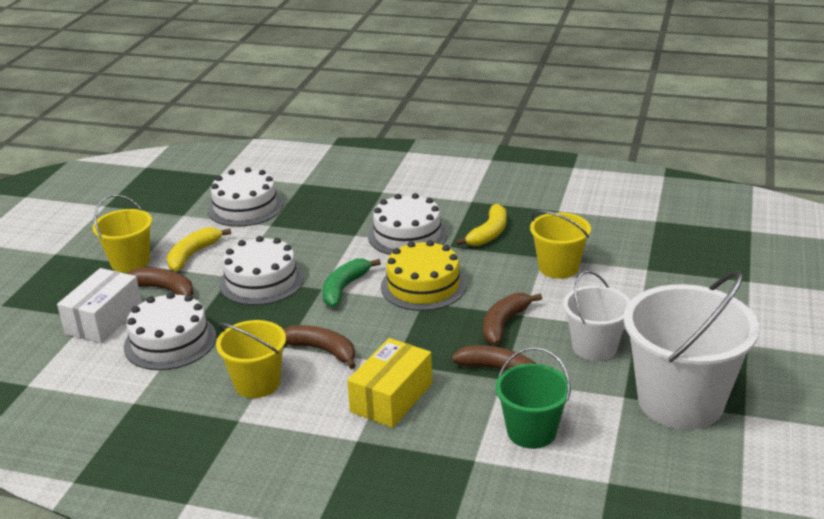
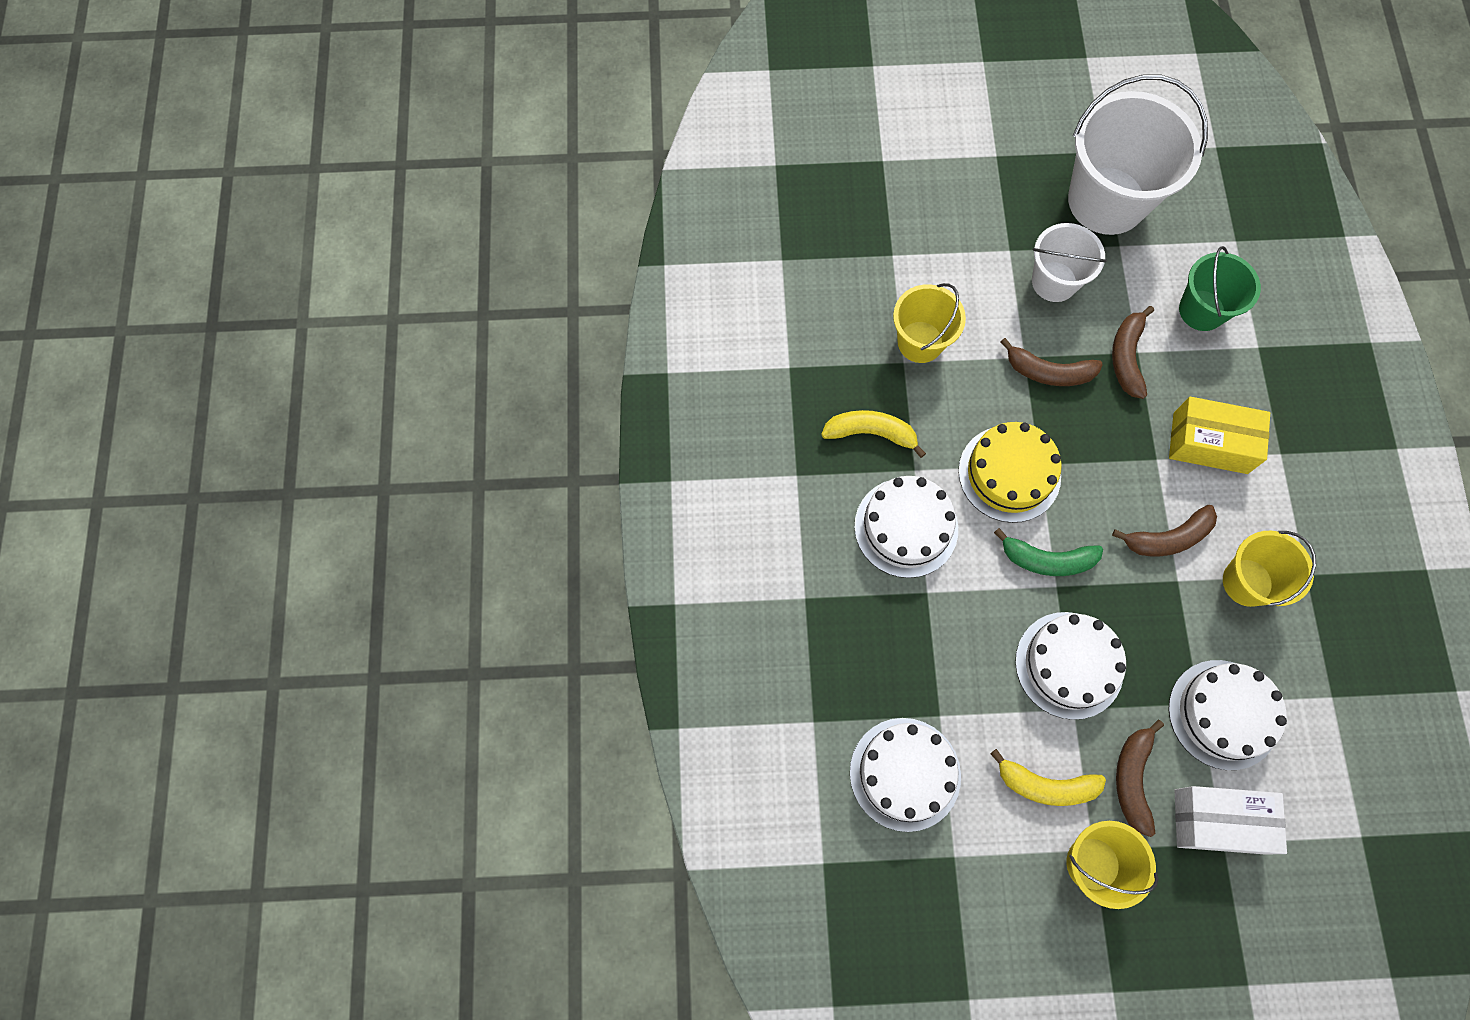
camera: 110 degrees left, 40 degrees up
brown banana [283,325,356,369] -> brown banana turned 120 degrees counterclockwise [1112,505,1217,556]

